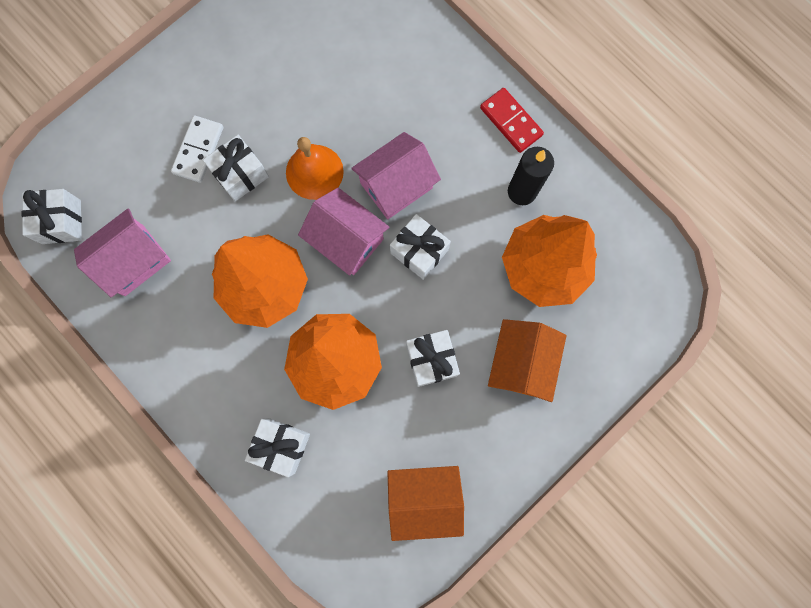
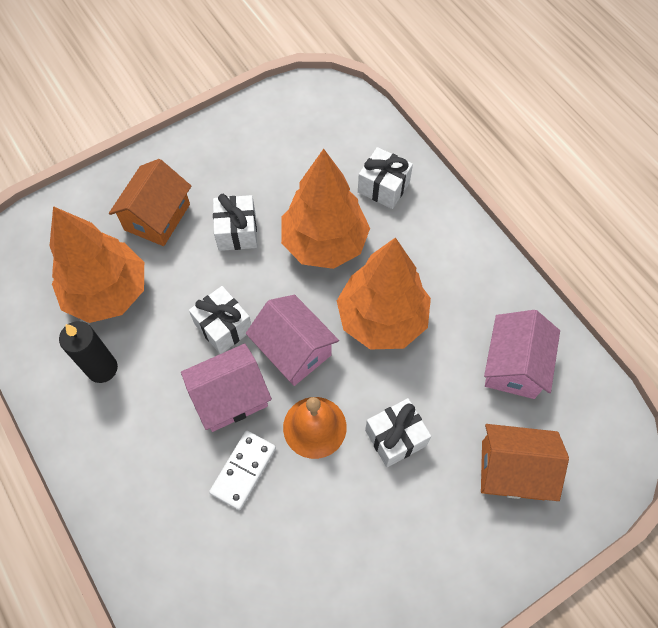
camera: 170 degrees left, 15 degrees down
white gift [21,189,82,244] -> none
pink house [74,208,171,298] -> pink house turned 45 degrees counterclockwise [484,310,560,399]
white domino [171,115,223,183] -> white domino moved to [209,431,276,510]
orange house [387,466,464,541] -> orange house moved to [481,424,569,501]
red domino [480,88,544,153] -> none

